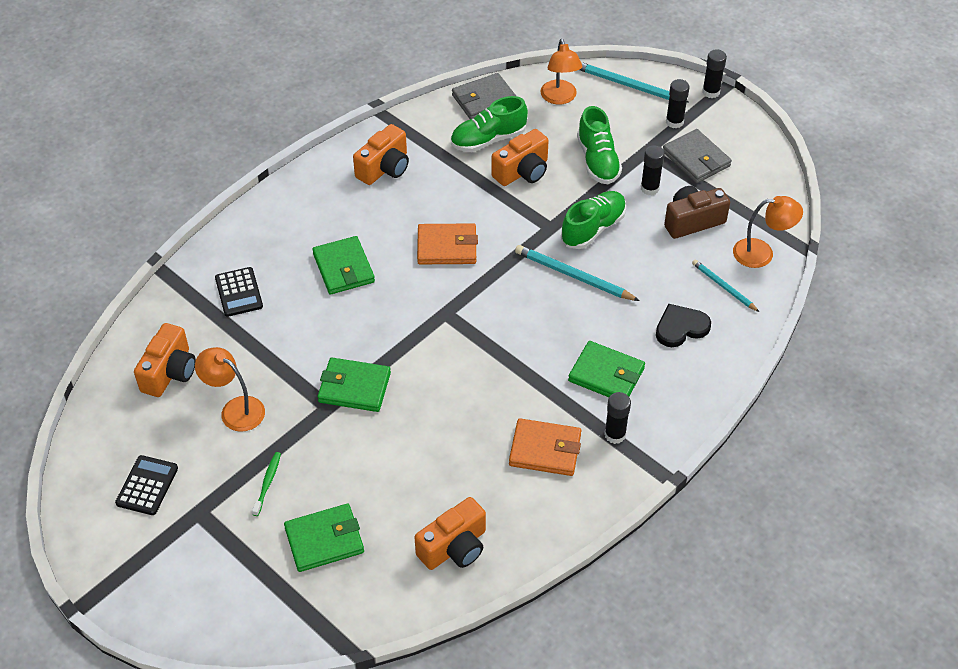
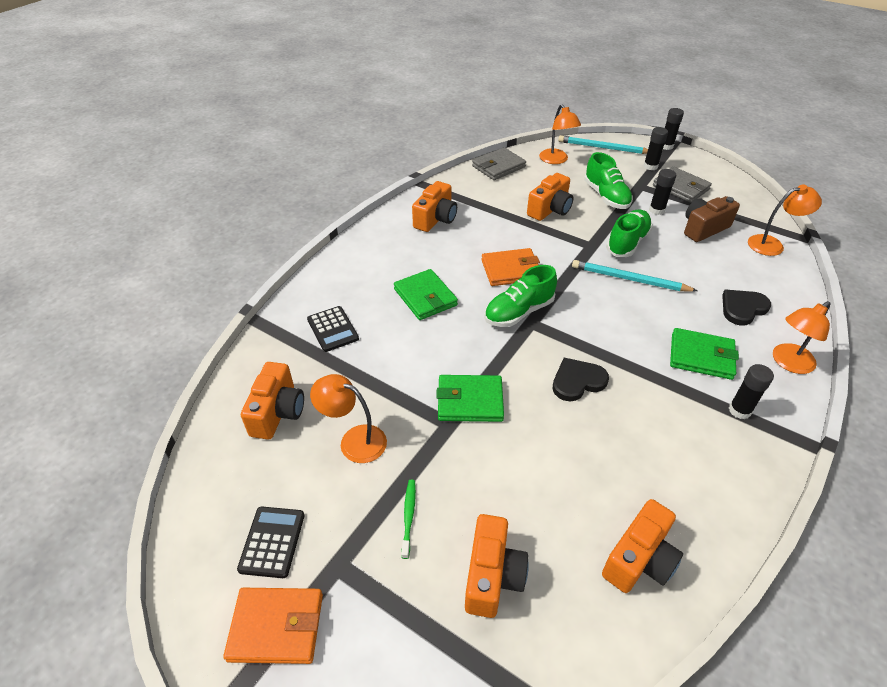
camera: 10 degrees left, 5 degrees down
green wallet [284,504,364,572] -> orange camera [465,514,529,618]
green shoe [451,96,528,152] -> green shoe moved to [484,265,557,327]
orange wallet [509,418,581,476] -> orange wallet moved to [223,588,323,664]
turquoise pencil [692,260,759,312] -> none
none -> black heart [553,358,609,402]
none -> orange lamp [773,301,831,374]

